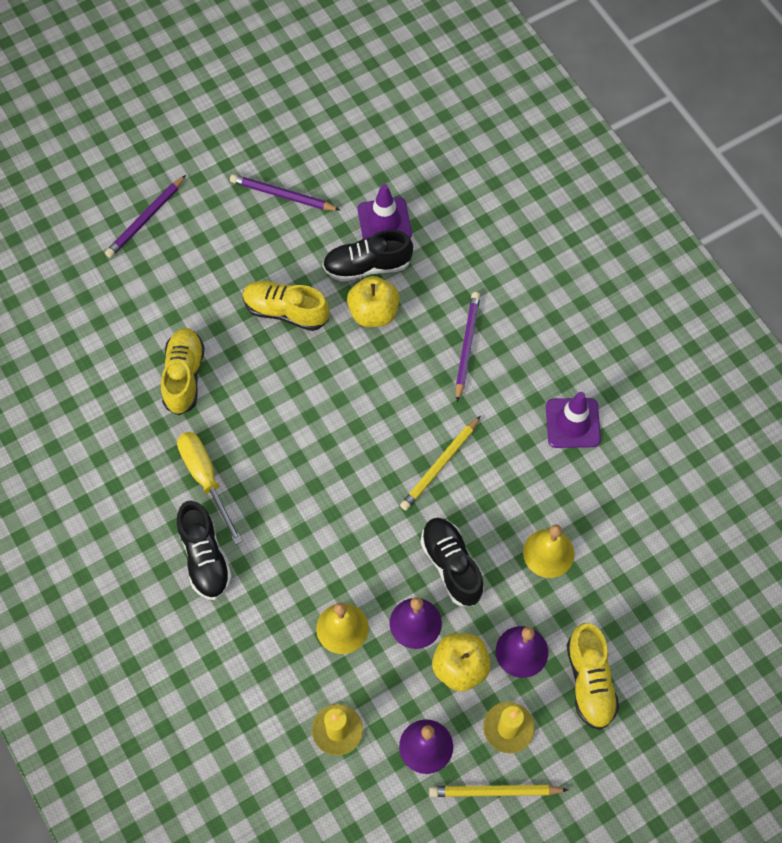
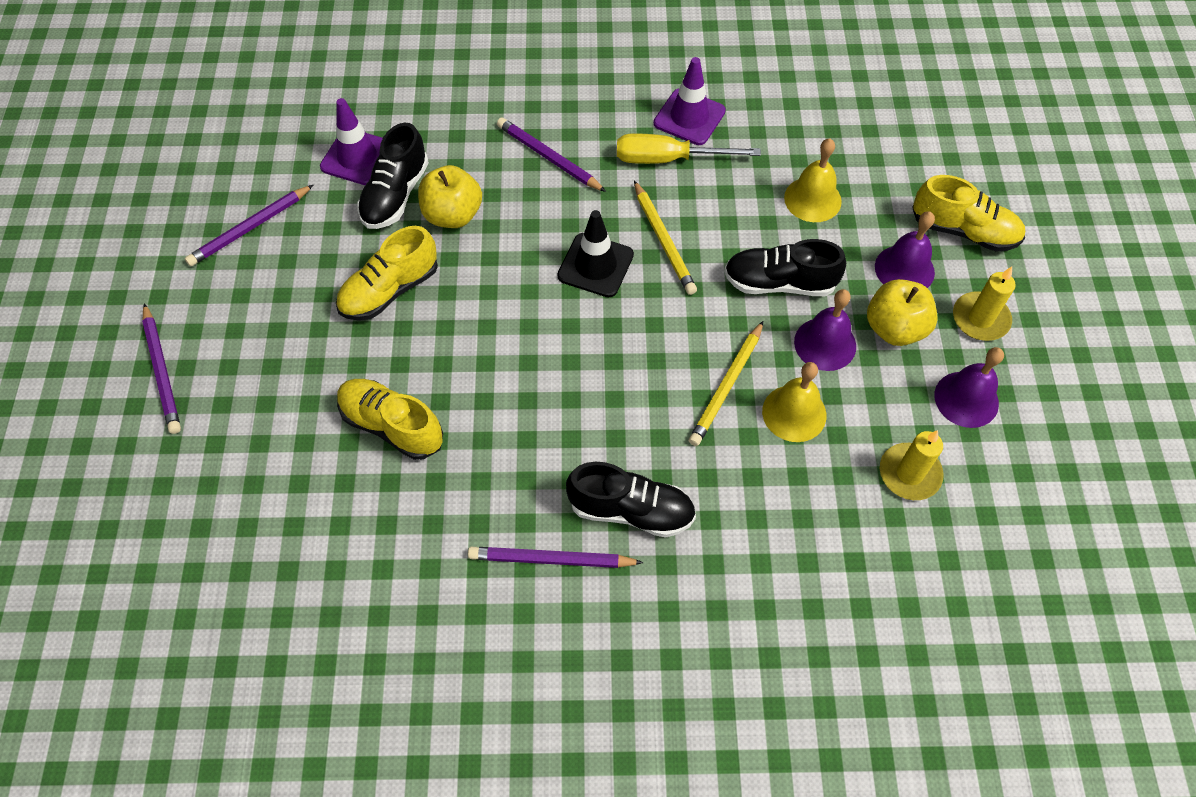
camera: 60 degrees left, 5 degrees down
yellow screwdriver [177,432,243,545] -> yellow screwdriver moved to [617,133,761,164]
yellow pencil [429,785,568,797] -> yellow pencil moved to [689,321,763,446]
none -> purple pencil [468,547,644,568]
none -> black traffic cone [557,210,634,297]

